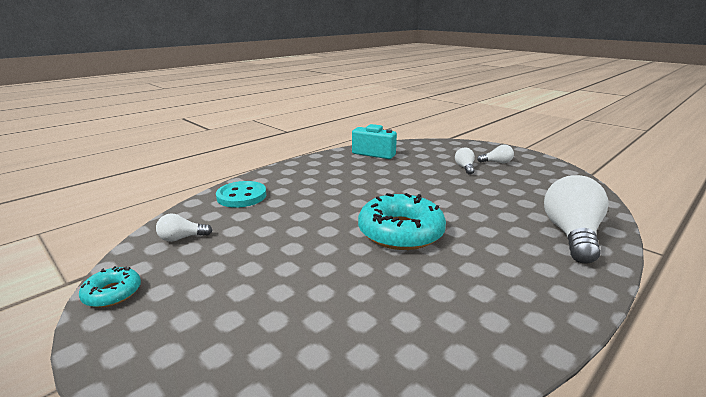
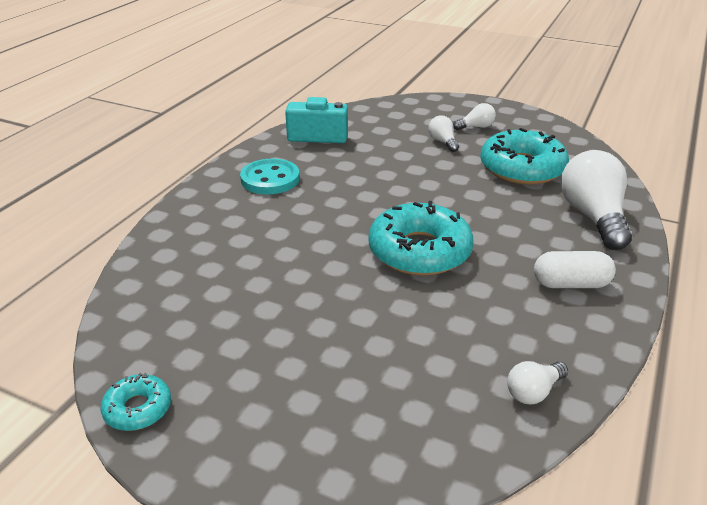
camera: 20 degrees left, 10 degrees up
white light bulb [156,214,212,242] -> white light bulb moved to [507,361,568,405]
turquoise button [216,181,266,208] -> turquoise button moved to [240,158,300,194]
none -> turquoise donut [480,128,569,185]
none -> white capsule [534,251,616,288]

